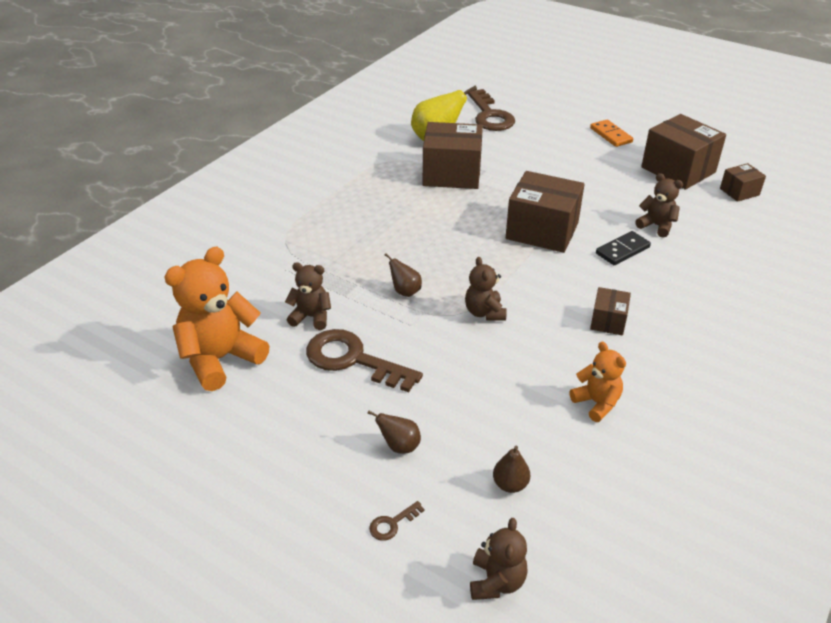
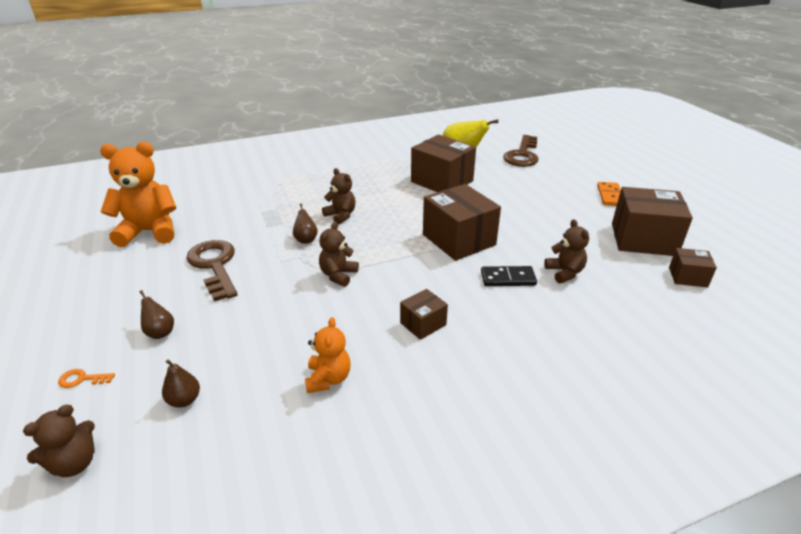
camera: 35 degrees right, 5 degrees down
brown teddy bear [285,262,331,330] -> brown teddy bear moved to [322,168,356,225]
brown key [369,501,425,541] -> orange key [58,369,115,388]
brown box [641,114,726,190] -> brown box turned 75 degrees counterclockwise [612,187,693,256]

